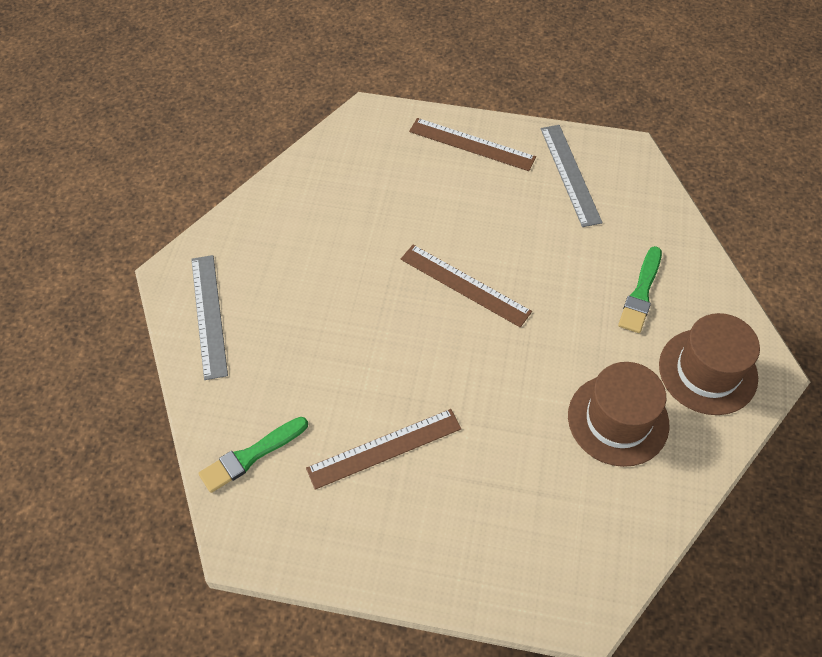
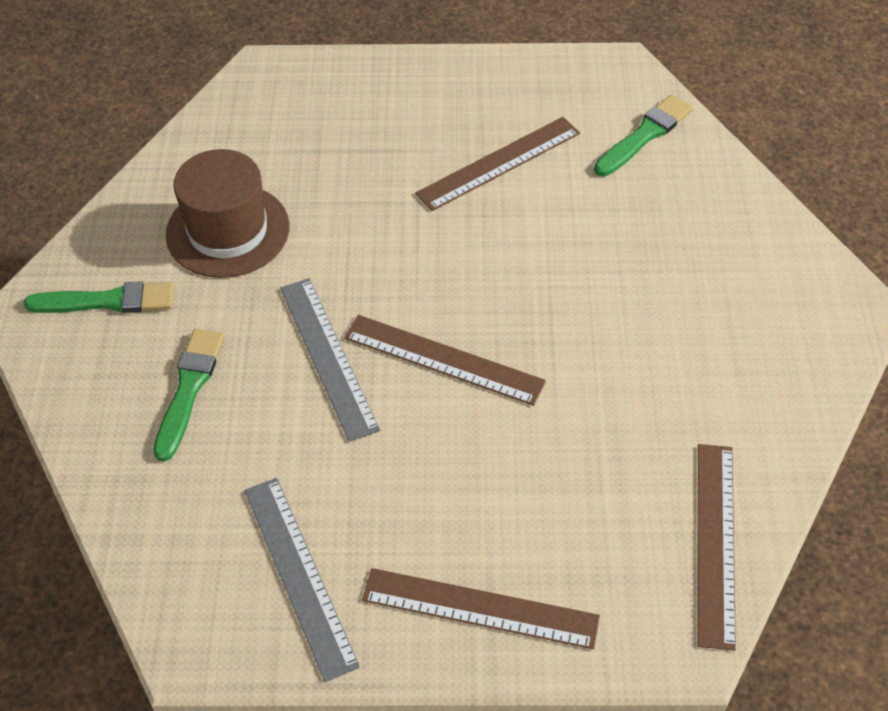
camera: 170 degrees right, 5 degrees down
grey ruler [191,255,228,380] -> grey ruler moved to [280,278,380,442]
brown hat [659,313,760,415] -> green brush [24,281,174,313]
none -> brown ruler [697,444,736,651]

